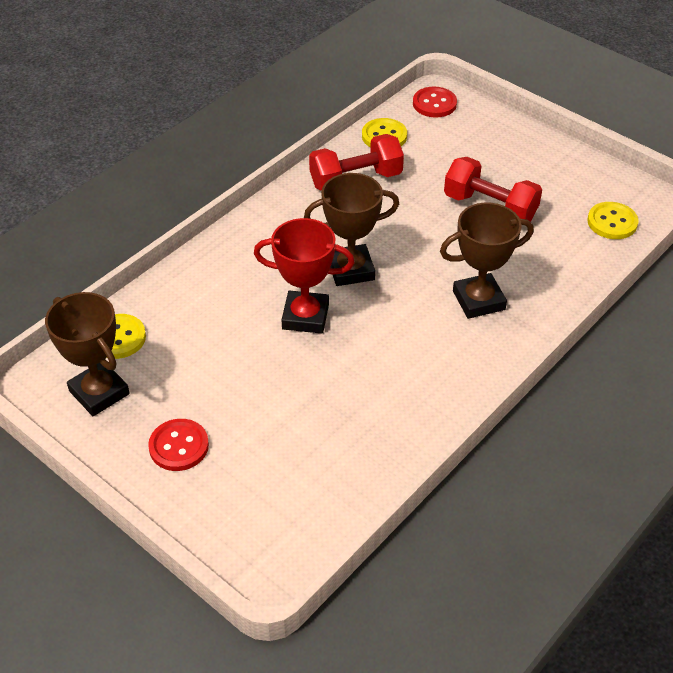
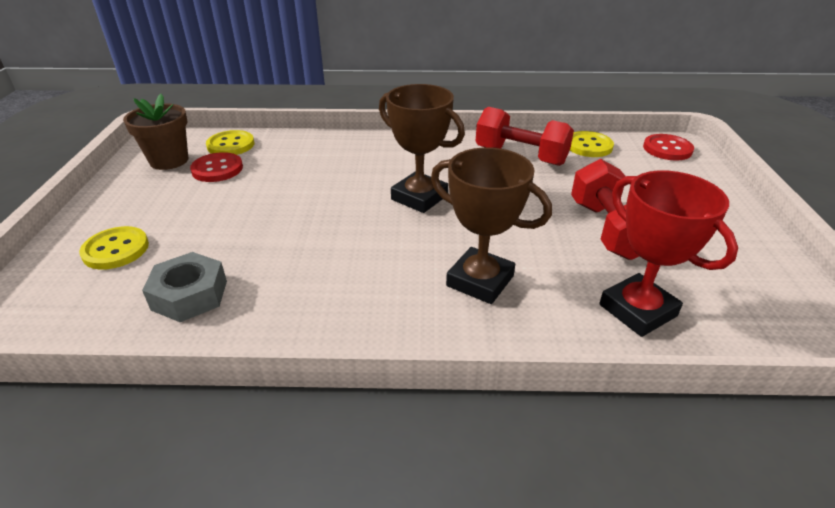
camera: 50 degrees right, 10 degrees down
brown trophy [45,292,130,416] -> brown flower pot [123,94,188,170]
red button [148,419,209,471] -> red button moved to [190,152,243,182]
red trophy [254,218,355,334] -> red trophy moved to [599,171,738,337]
yellow button [587,202,638,239] -> yellow button moved to [79,226,149,270]
none -> grey nut [142,252,227,322]

